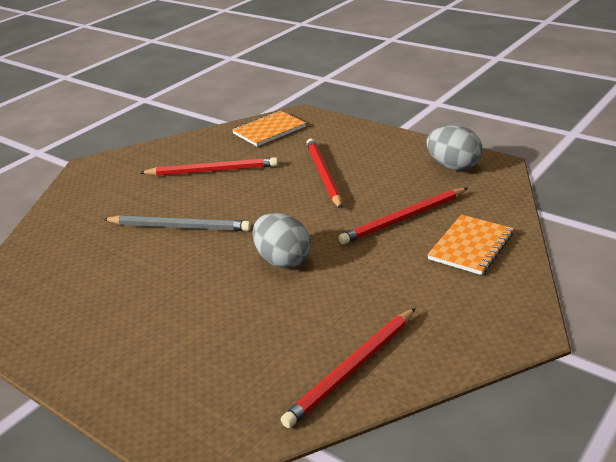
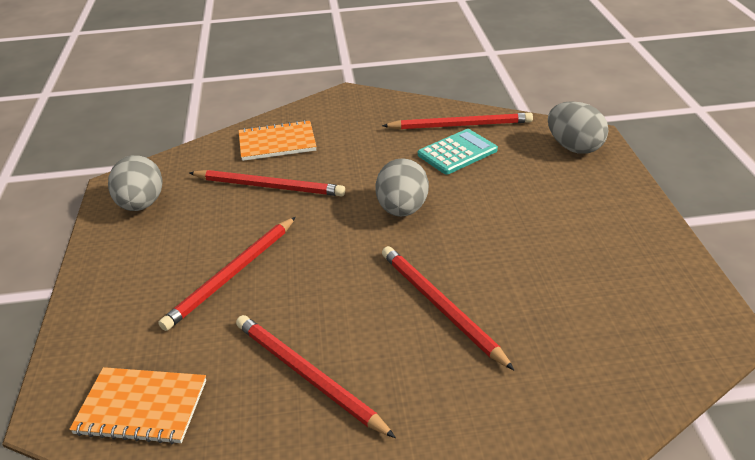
camera: 135 degrees left, 5 degrees up
grey pencil [103,215,251,231] -> red pencil [382,246,514,370]
none -> turquoise calculator [418,129,498,175]
none -> grey egg [548,101,608,154]

